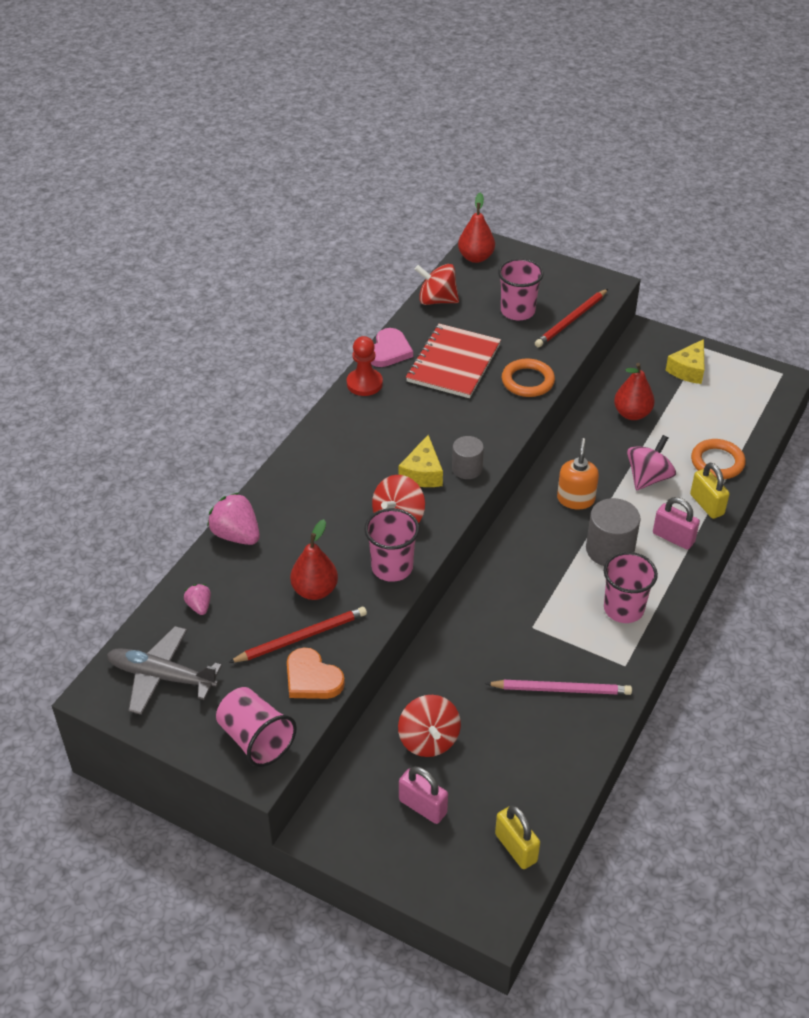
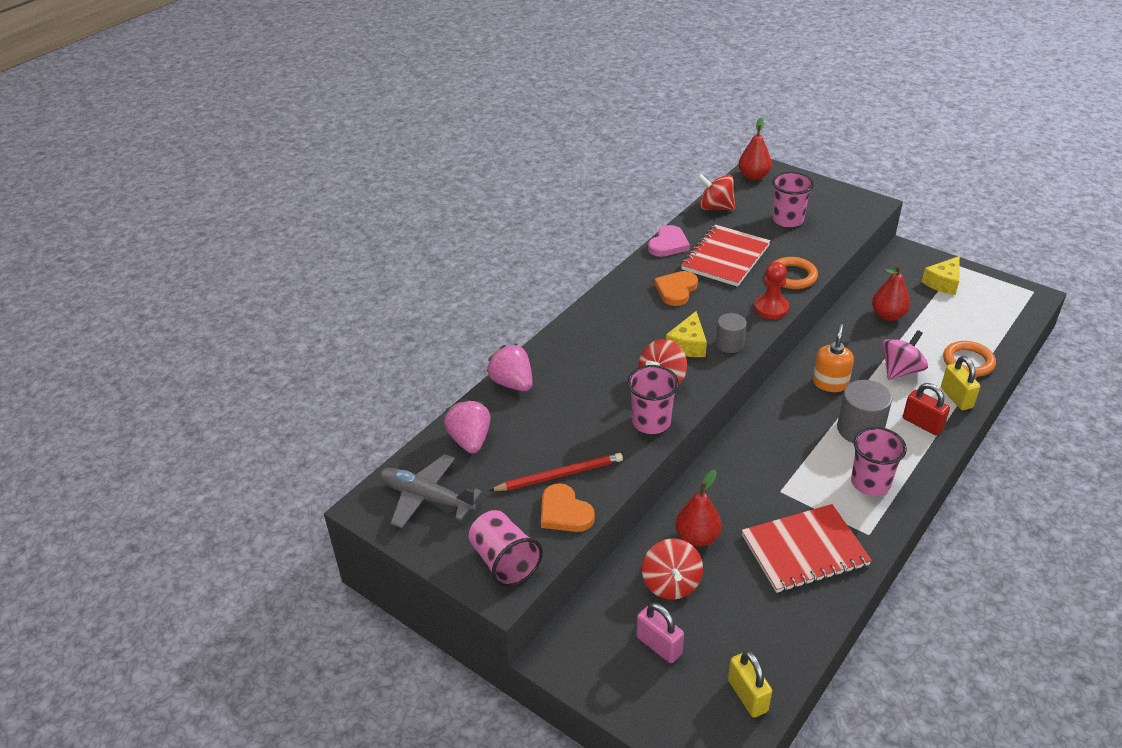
camera: 10 degrees right, 5 degrees down
pink strawberry [184,584,211,615] -> pink strawberry [444,399,491,453], size x1.85
red pear [290,519,338,600] -> red pear moved to [675,470,722,547]
red pawn [347,336,383,396] -> red pawn moved to [754,262,789,319]
pink pencil [485,680,632,695] -> red notebook [741,504,872,593]
red pencil [535,289,608,347] -> none
pink padlock [653,497,700,550] -> red padlock [903,383,950,435]
none -> orange heart [654,271,698,306]

